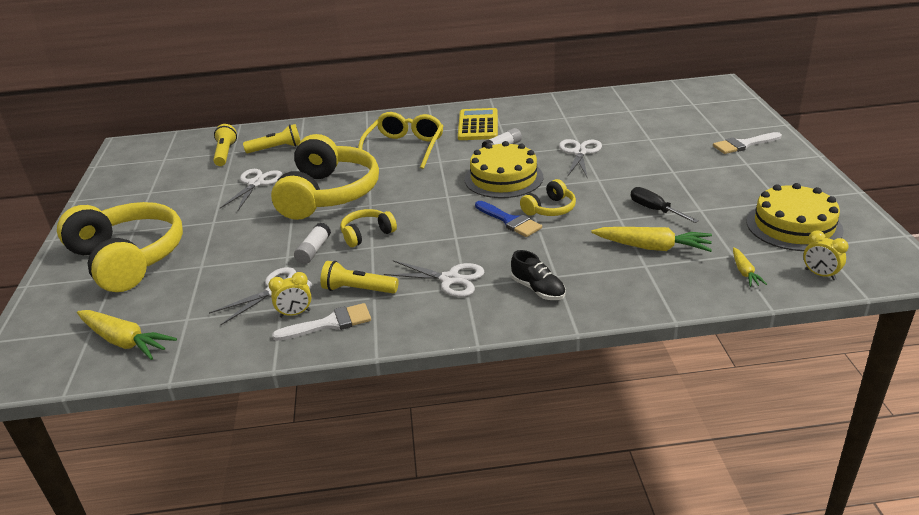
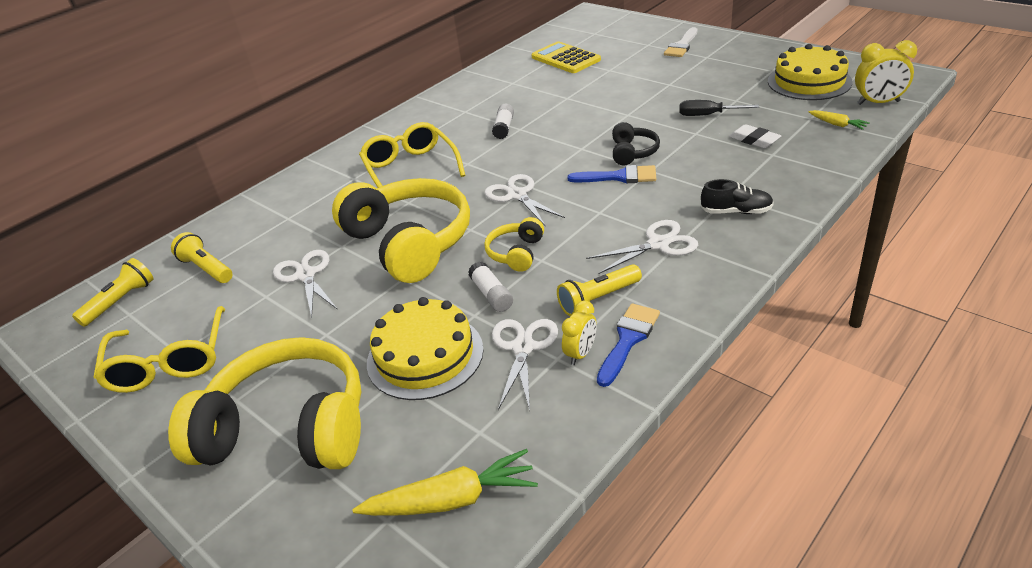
camera: 40 degrees left, 5 degrees up
yellow flashlight [243,124,301,153] -> yellow flashlight moved to [72,258,154,327]
white brush [272,303,371,341] -> blue brush [597,304,660,387]
yellow calculator [458,108,498,140] -> yellow calculator moved to [531,41,601,73]
yellow cake [465,141,543,198] -> yellow cake moved to [367,297,484,400]
yellow headphones [520,179,576,216] -> black headphones [612,122,660,165]
white scissors [559,139,602,177] -> white scissors moved to [485,174,565,226]
yellow carrot [591,227,712,252] -> white eraser [729,124,781,148]
yellow clock [803,230,849,280] -> yellow clock [855,40,917,105], size x1.56
none -> yellow glasses [93,306,225,393]

